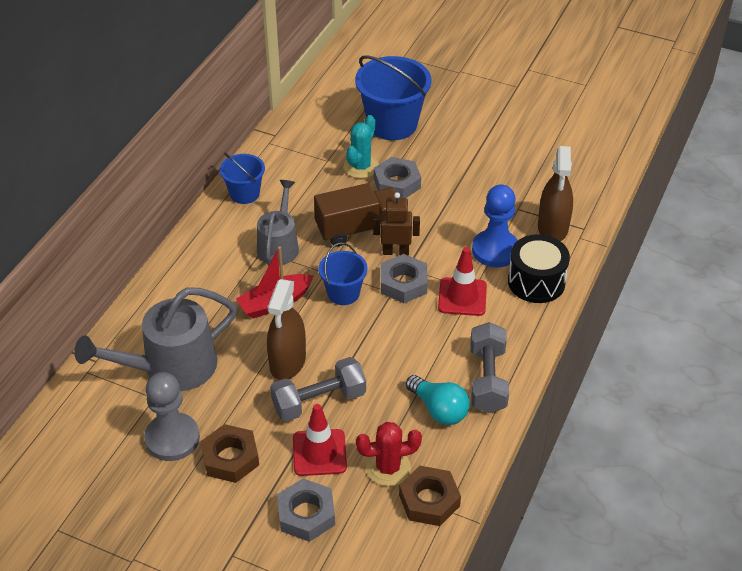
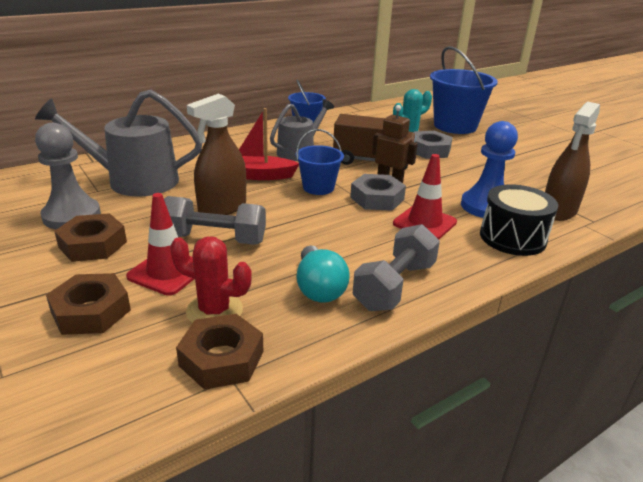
camera: 30 degrees right, 15 degrees down
grey nut [277,478,335,542] -> brown nut [46,273,131,335]

